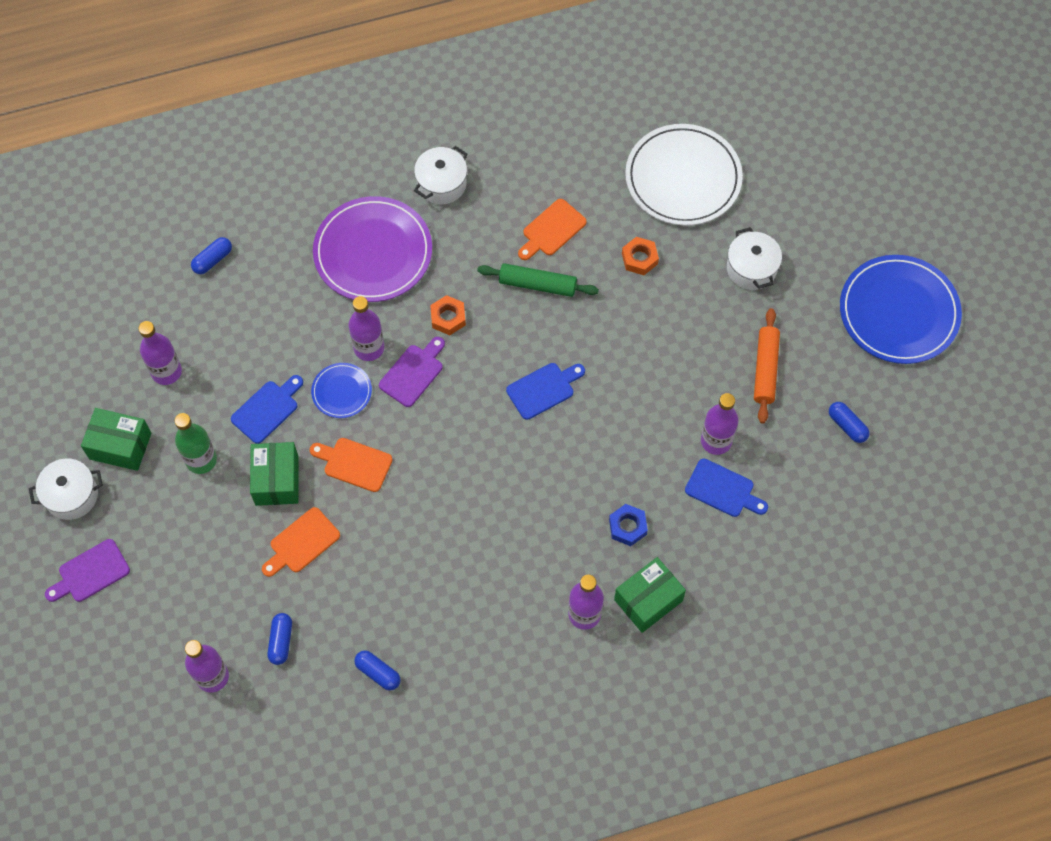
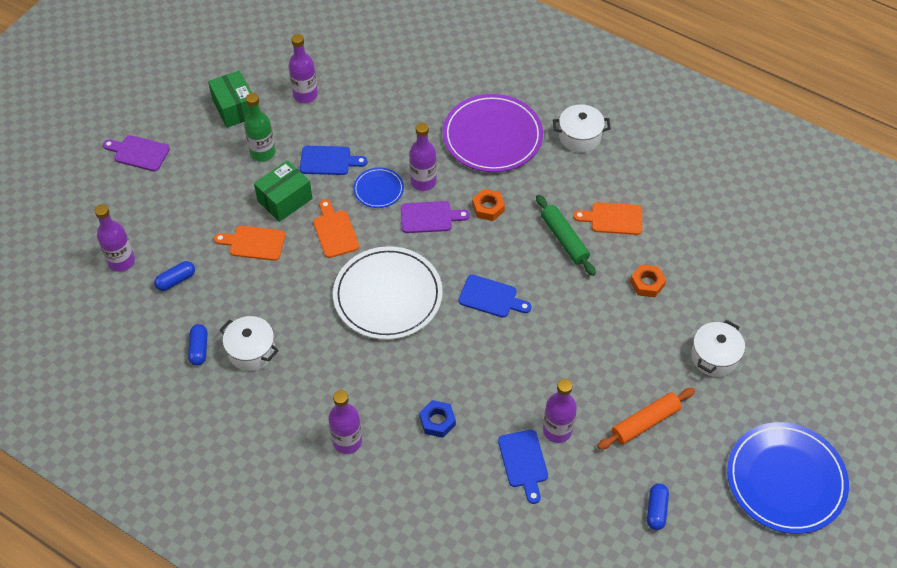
camera: 50 degrees right, 10 degrees down
white pot [29,459,103,520] -> white pot moved to [220,316,279,371]
blue capsule [191,237,232,274] -> none
green box [614,557,686,633] -> none
white plate [625,124,743,226] -> white plate moved to [333,246,443,340]

